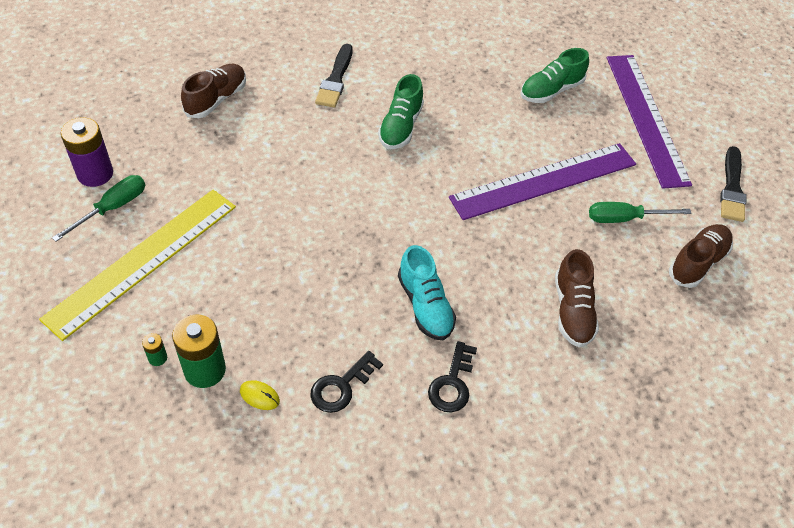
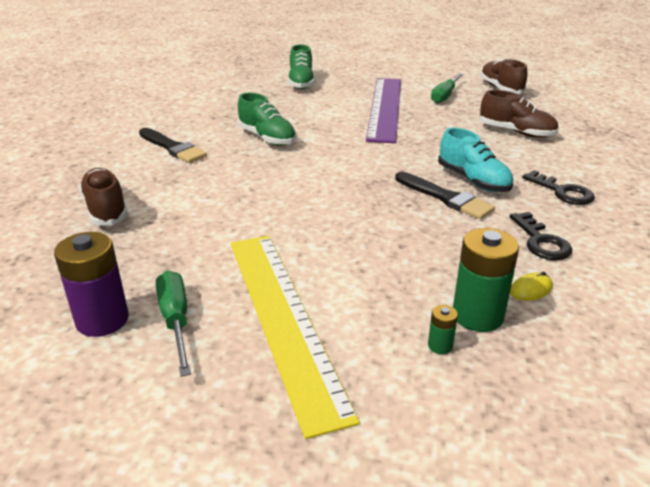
camera: 55 degrees left, 20 degrees down
turquoise shoe [398,245,456,340] -> turquoise shoe turned 45 degrees clockwise [438,128,513,192]
purple ruler [607,55,692,189] -> none
black brush [720,146,746,222] -> black brush moved to [395,172,495,219]

